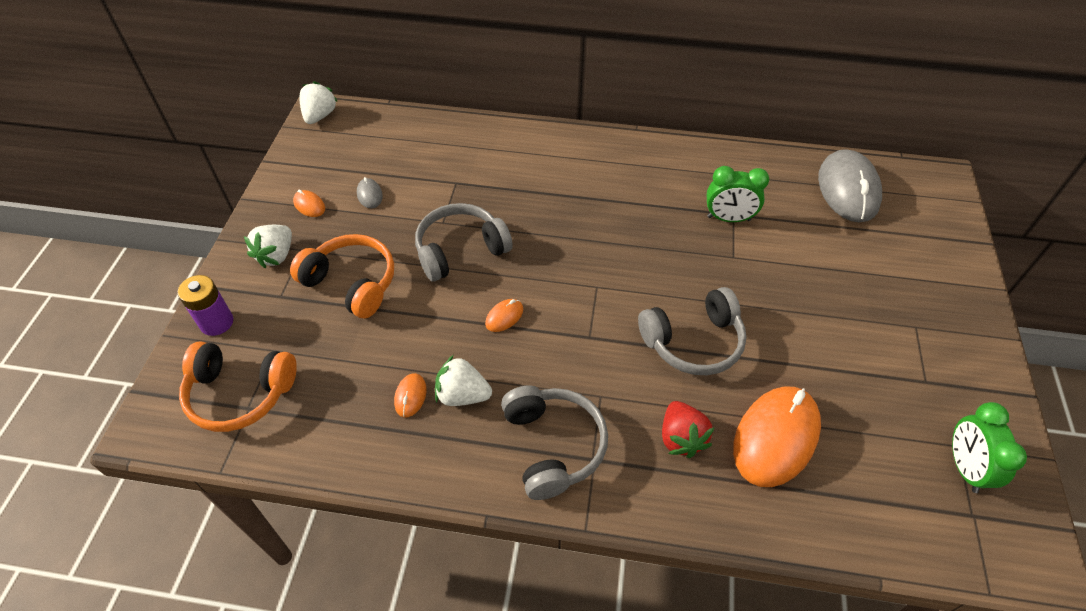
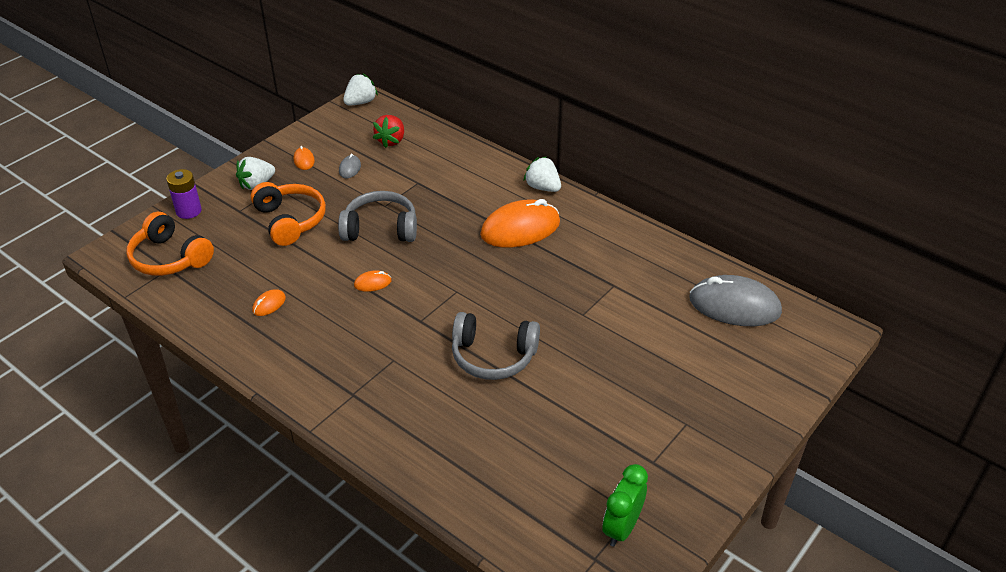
camera: 30 degrees right, 10 degrees down
white strawberry [435,356,492,406] -> white strawberry moved to [524,156,561,192]
grey headphones [501,385,608,500] -> none
red strawberry [662,401,715,458] -> red strawberry moved to [373,115,404,148]
green clock [707,166,769,222] -> none
orange mouse [733,386,821,487] -> orange mouse moved to [480,199,560,248]
grey mouse [818,149,882,222] -> grey mouse turned 75 degrees clockwise [689,275,782,326]

